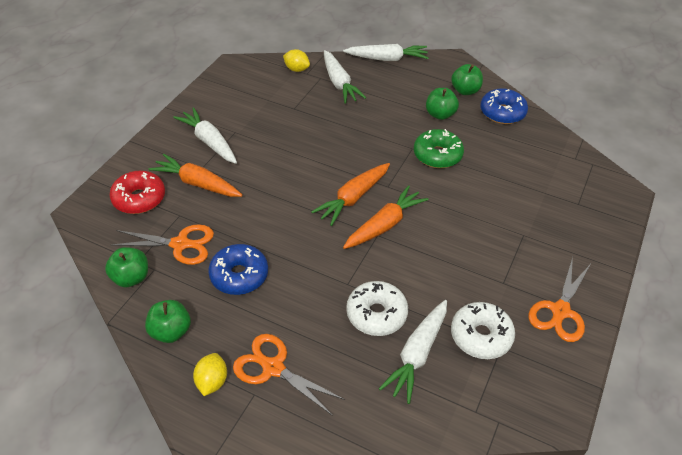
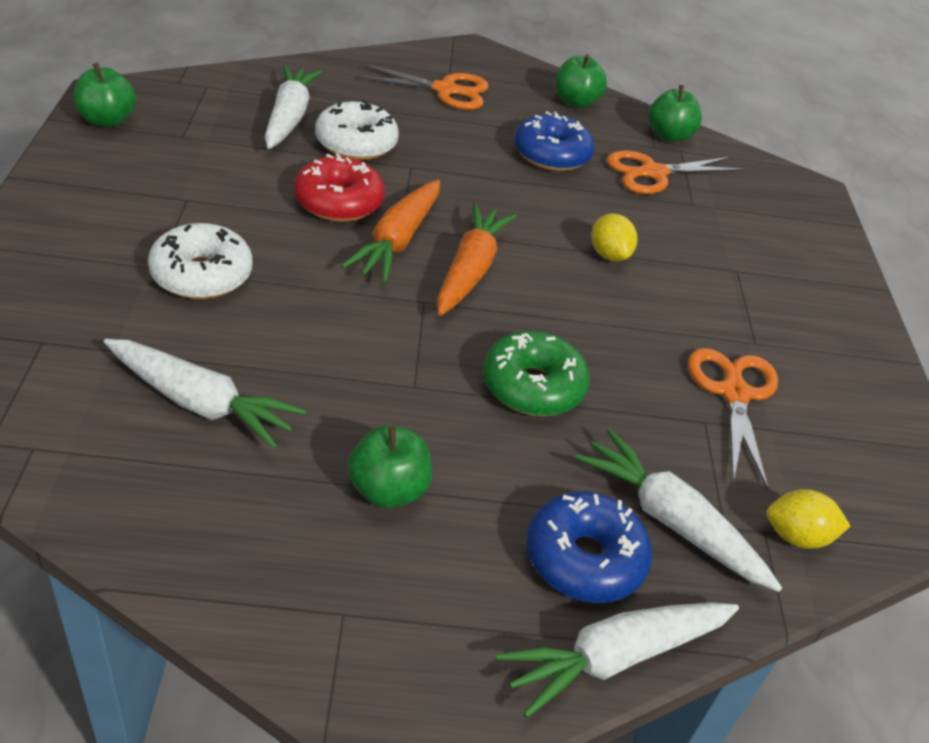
camera: 150 degrees right, 5 degrees down
red donut [109,171,165,214] -> red donut moved to [294,153,385,222]
orange carrot [149,154,243,197] -> none
white carrot [173,107,237,164] -> white carrot moved to [104,339,307,449]
yellow lemon [193,353,227,396] -> yellow lemon moved to [591,213,637,261]
green donut [414,129,464,168] -> green donut moved to [483,331,590,416]
green apple [451,64,483,95] -> green apple moved to [74,63,136,127]
white donut [451,302,515,359] -> white donut moved to [148,223,252,299]
blue donut [480,88,528,124] -> blue donut moved to [527,491,652,603]
orange scissors [528,257,590,342] -> orange scissors moved to [688,348,778,490]

